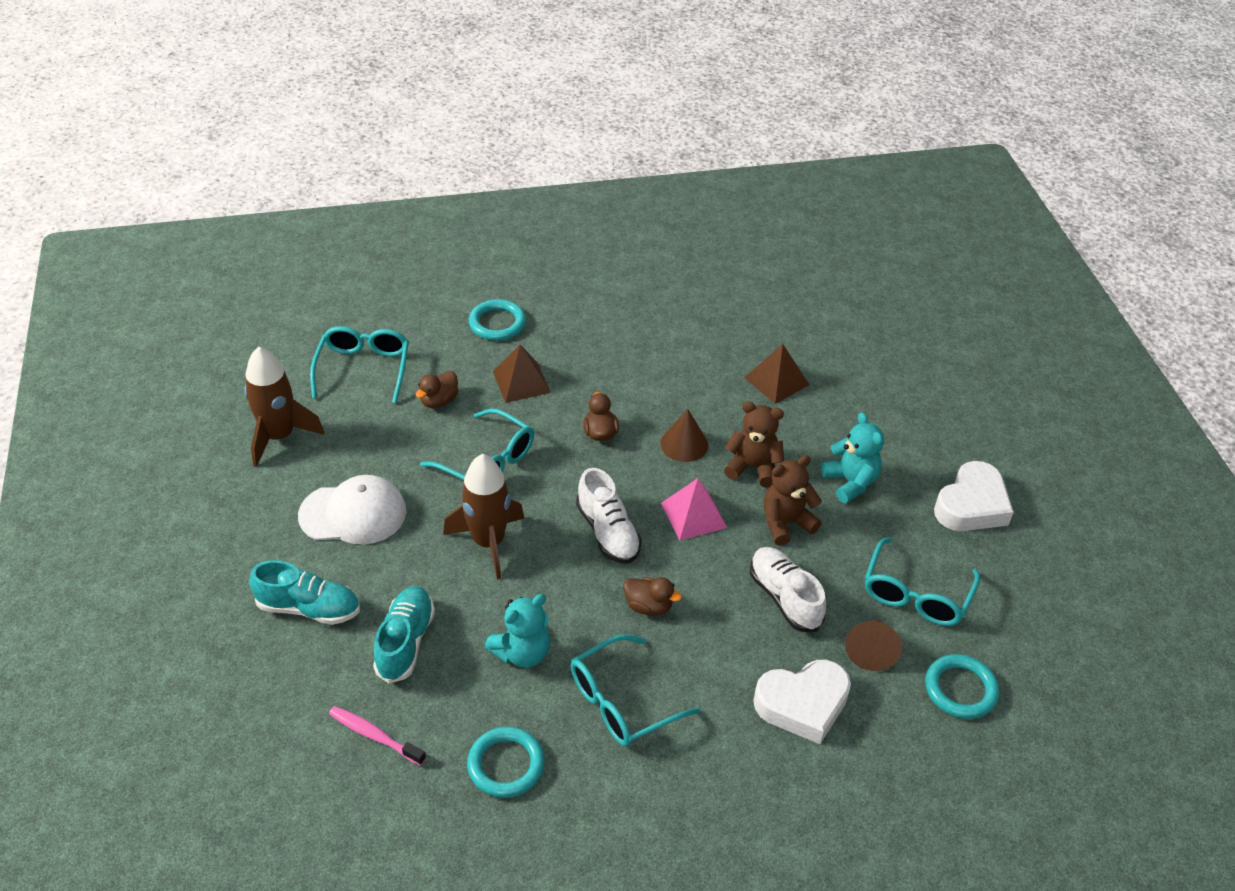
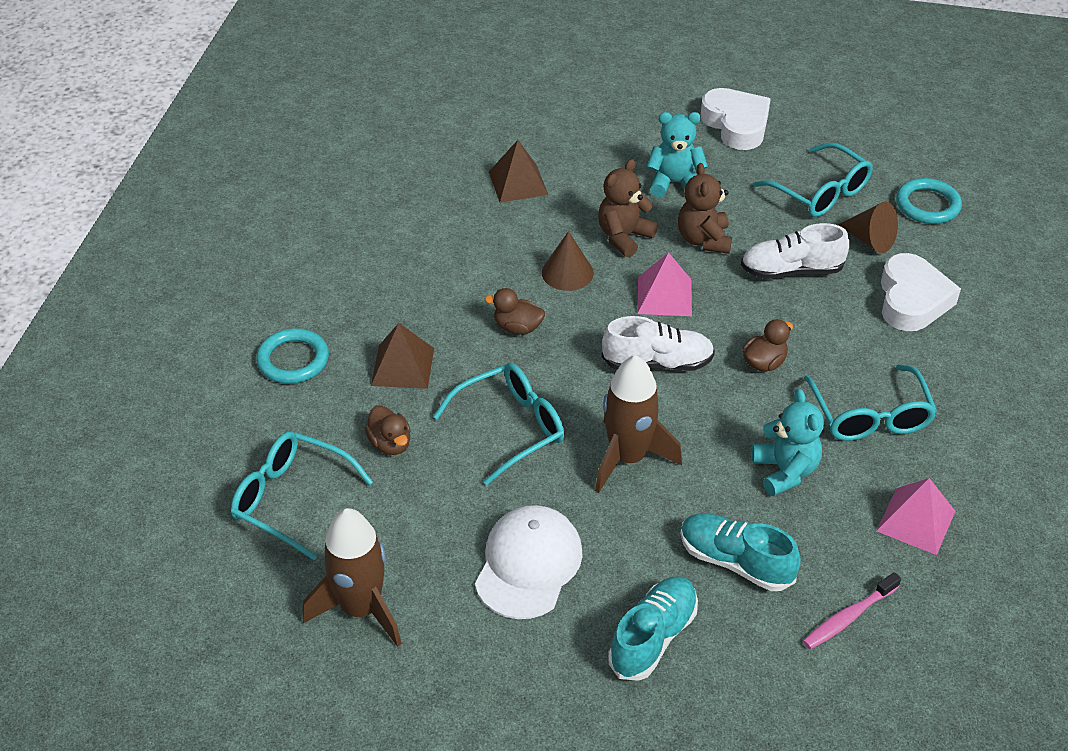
camera: 65 degrees left, 0 degrees up
turquoise ring [467,727,545,798] -> pink pyramid [876,478,955,555]

